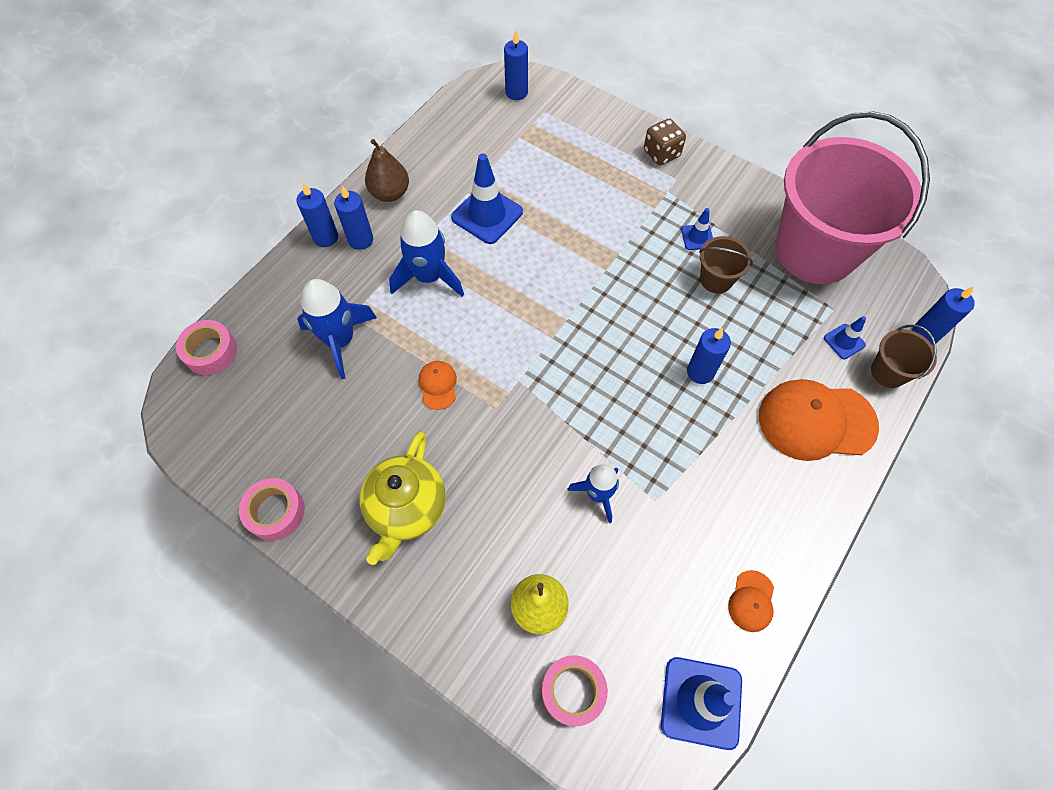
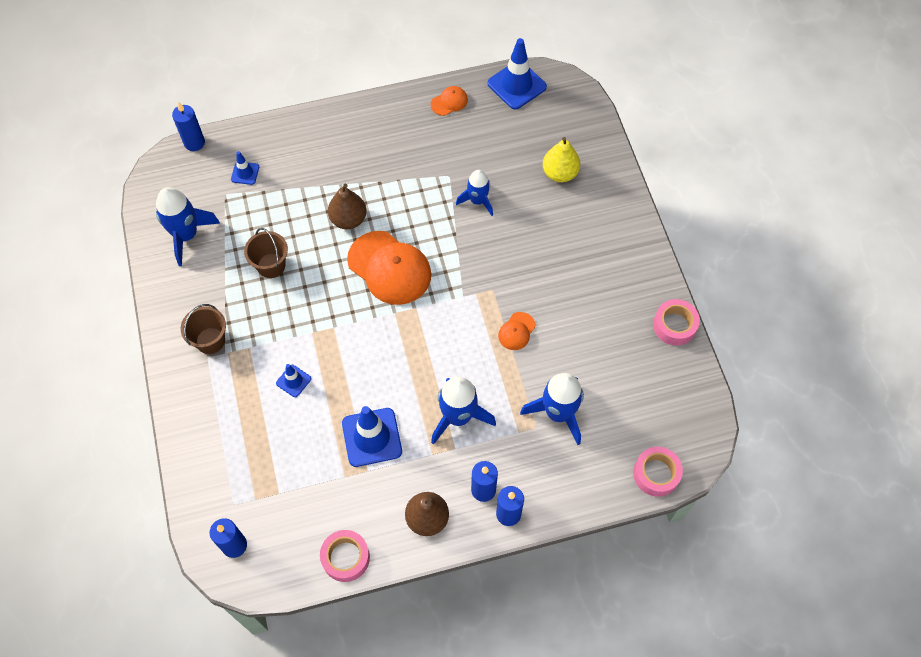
camera: 140 degrees left, 0 degrees up
yellow teapot [360,432,446,565] -> none
pink tape [542,655,608,726] -> pink tape moved to [320,530,370,582]
brown dice [644,119,686,165] -> none
blue traffic cone [681,208,713,250] -> blue traffic cone moved to [276,364,311,397]
blue candle [687,328,731,384] -> brown pear [328,184,367,229]
orange cap [759,379,879,461] -> orange cap moved to [347,231,431,305]
pink bucket [775,111,930,284] -> blue rocket [156,187,220,266]
brown bucket [871,325,937,388] -> brown bucket moved to [181,304,226,354]

